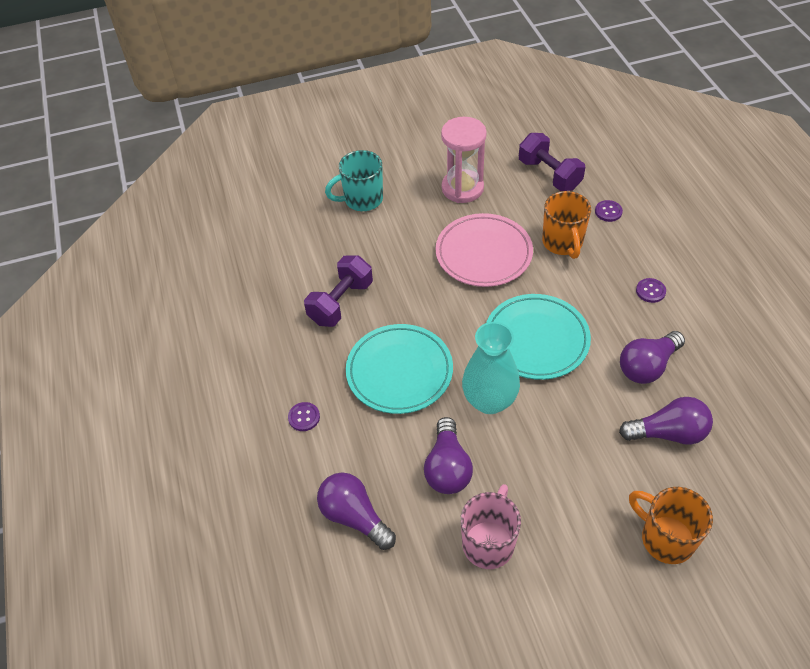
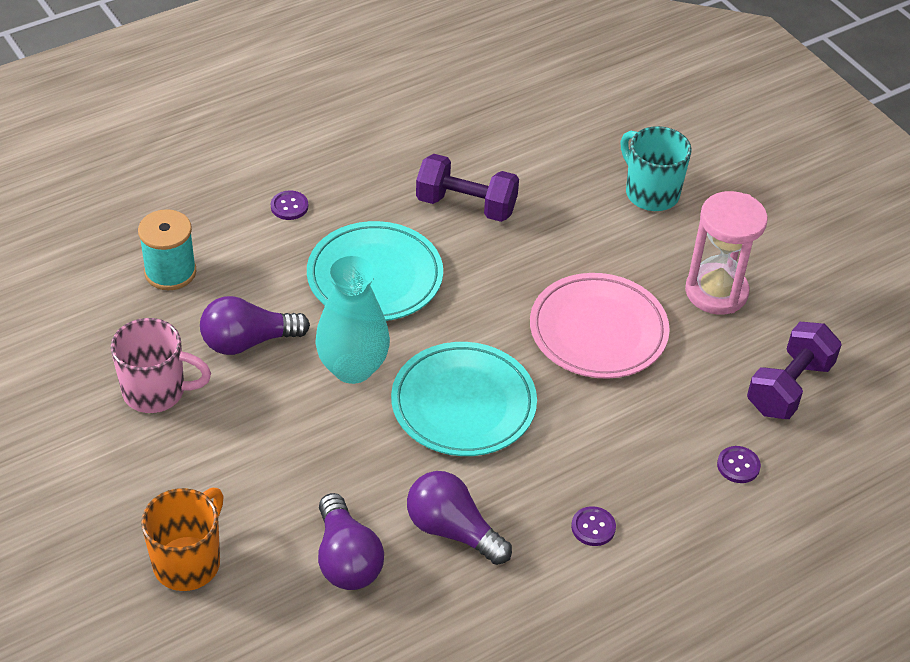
camera: 70 degrees right, 5 degrees down
purple light bulb [317,472,396,550] -> turquoise spool [138,209,196,290]
orange mug [542,191,591,259] -> none

